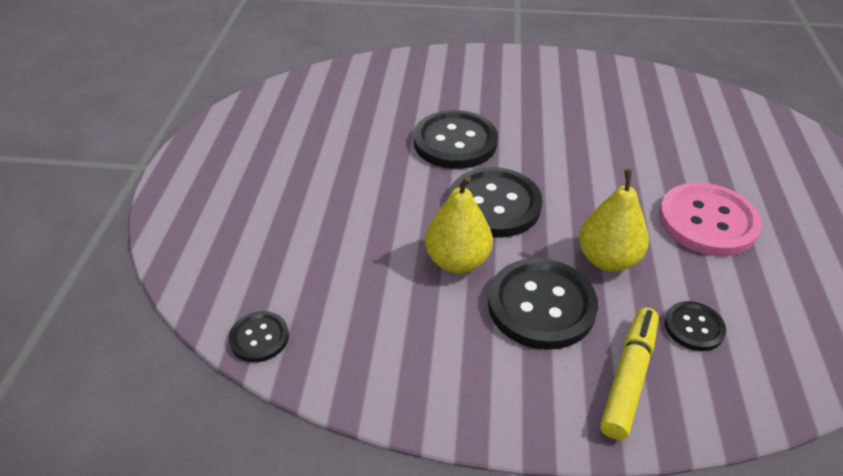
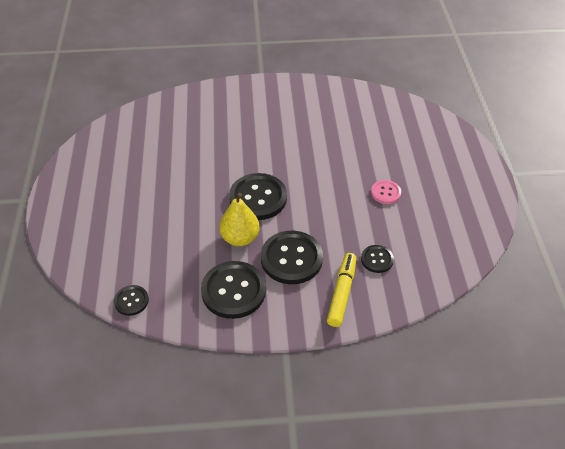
camera: 10 degrees left, 5 degrees up
black button [414,110,498,169] -> black button moved to [201,261,266,319]
yellow pear [579,169,649,272] -> none
pink button [659,183,762,256] -> pink button [371,180,401,204], size x0.52

